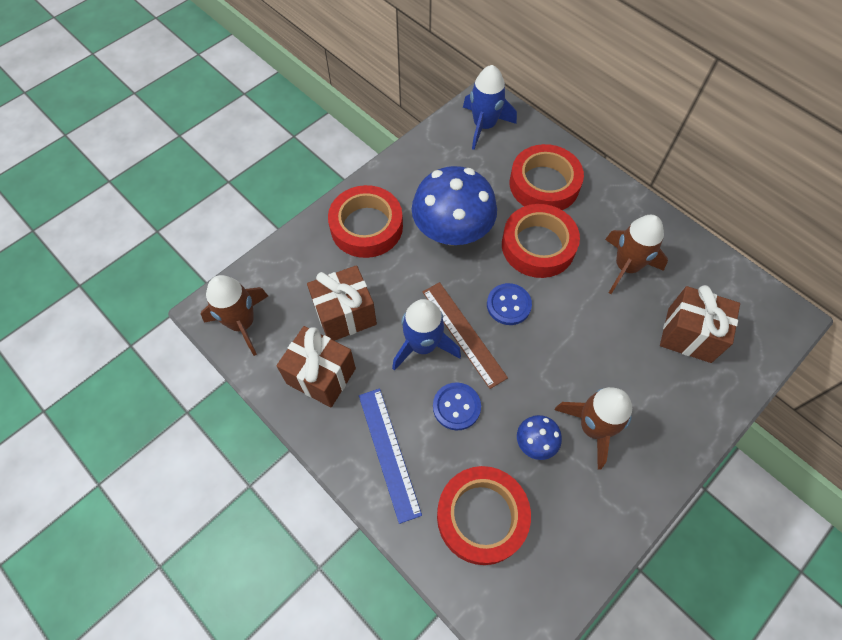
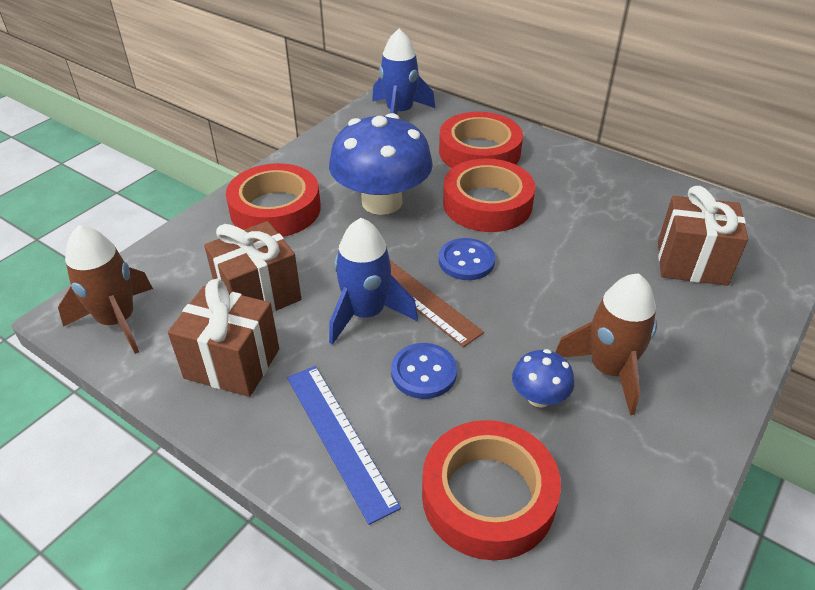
camera: 10 degrees left, 20 degrees down
brown rocket [605,215,668,294] -> none

